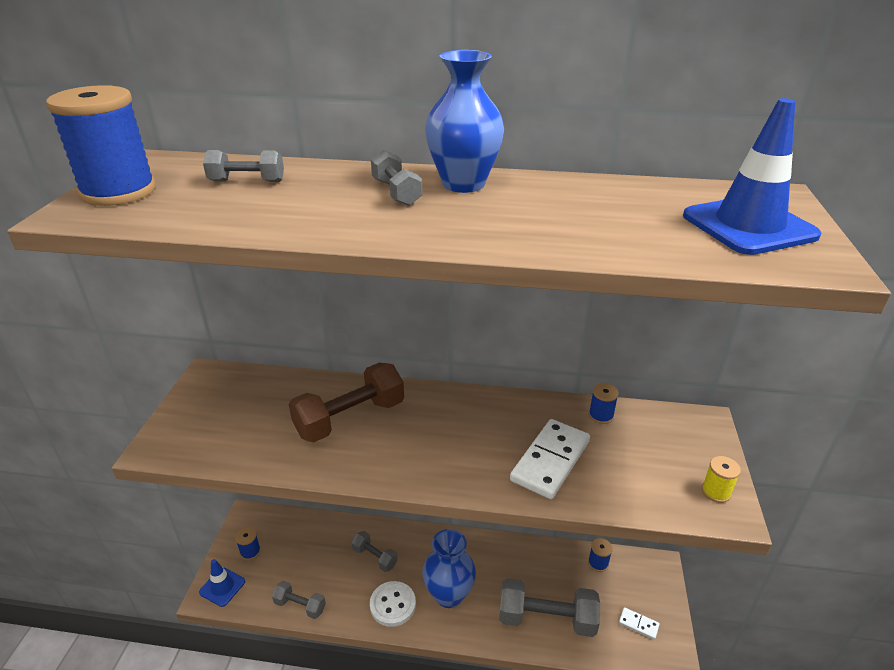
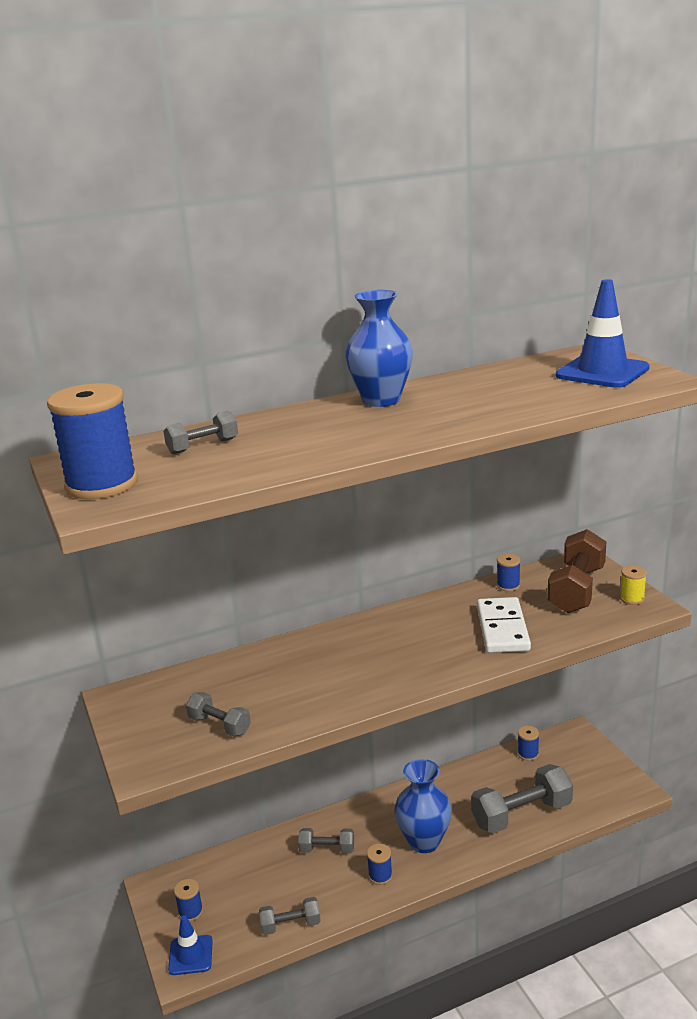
camera: 30 degrees left, 10 degrees down
brown dumbbell [289,362,404,442] -> brown dumbbell moved to [547,529,606,613]
white button [370,581,416,627] -> blue spool [367,844,393,885]
grey dumbbell [371,150,423,206] -> grey dumbbell moved to [186,692,251,736]
white domino [619,607,660,640] -> none

